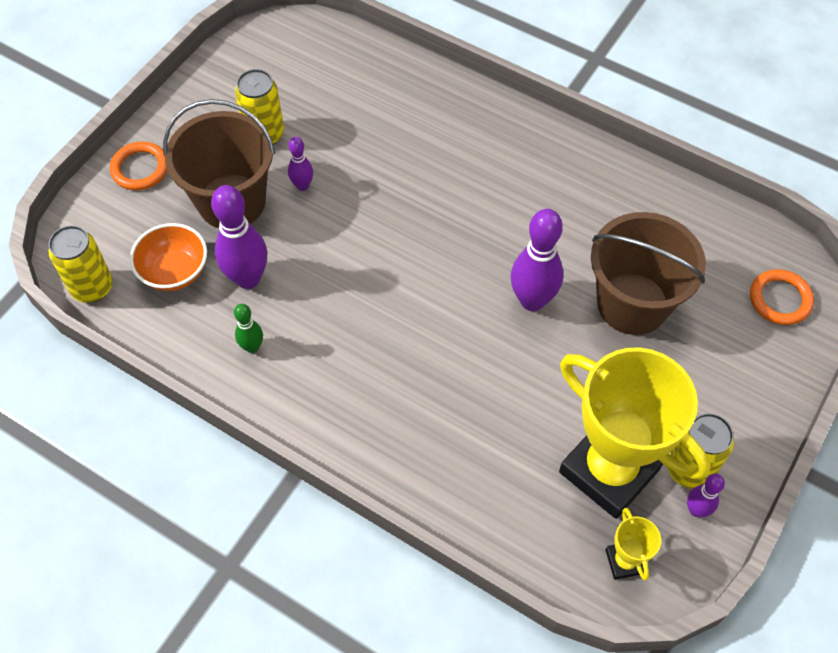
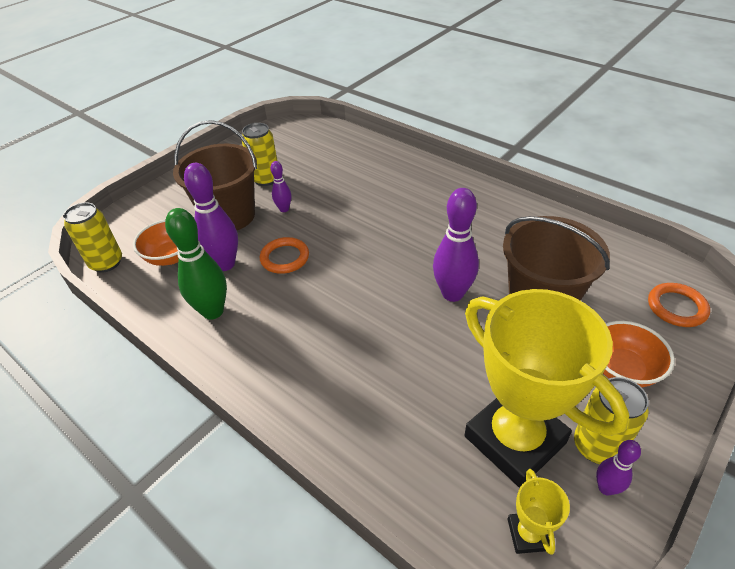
camera: 10 degrees right, 15 degrees down
orange ring [110,141,167,190] -> orange ring moved to [260,237,309,274]
green bowling pin [234,304,263,353] -> green bowling pin [165,208,227,320], size x1.90
none -> orange bowl [603,321,675,387]

